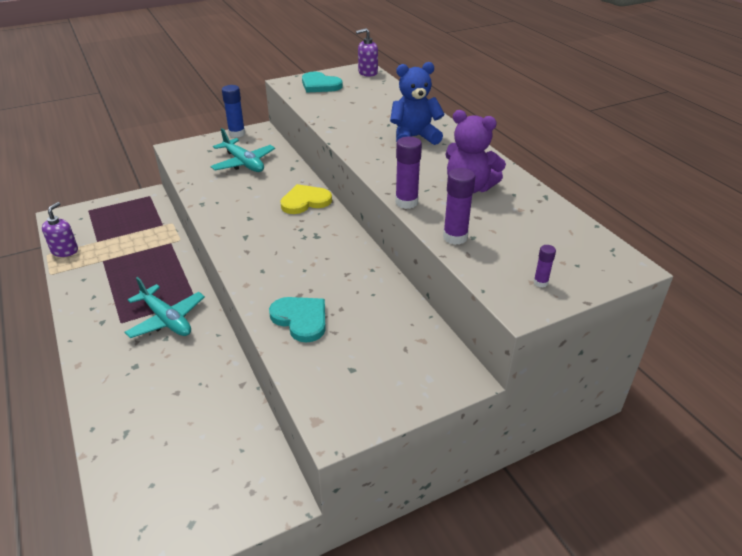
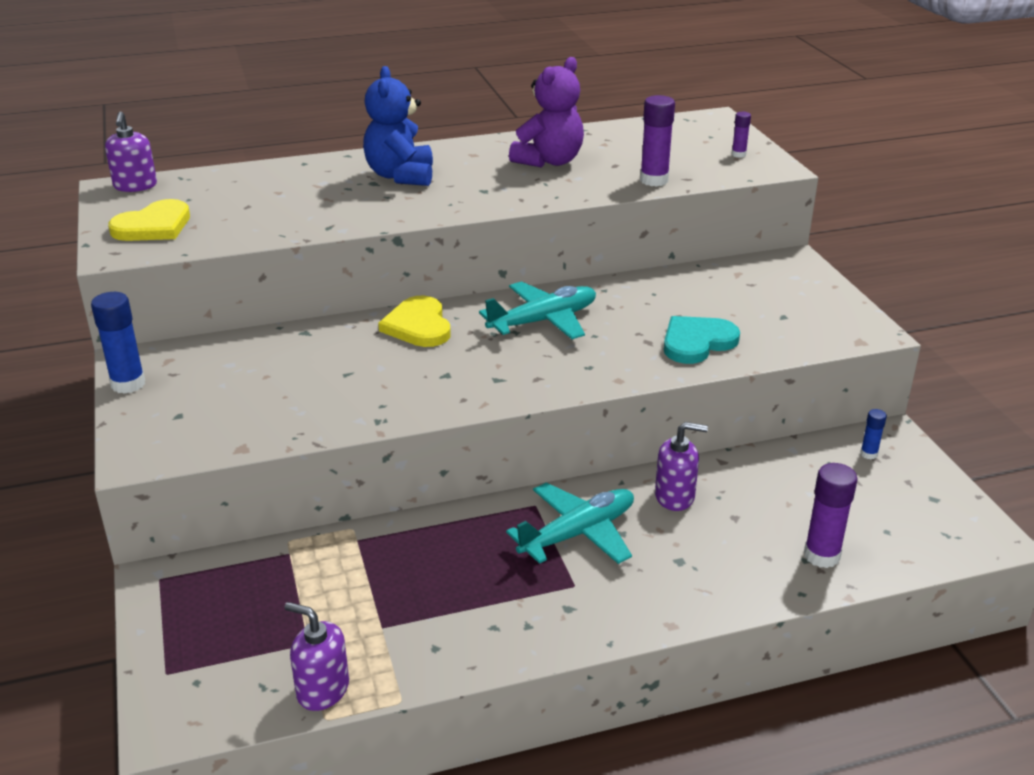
camera: 80 degrees left, 5 degrees down
turquoise plane [210,128,275,172] -> turquoise plane moved to [479,281,596,339]
turquoise heart [302,72,343,93] -> yellow heart [108,199,190,241]
purple glue stick [395,137,422,209] -> purple glue stick moved to [804,463,858,568]
none -> purple soap dispenser [655,422,708,511]
none -> blue glue stick [860,409,887,459]

